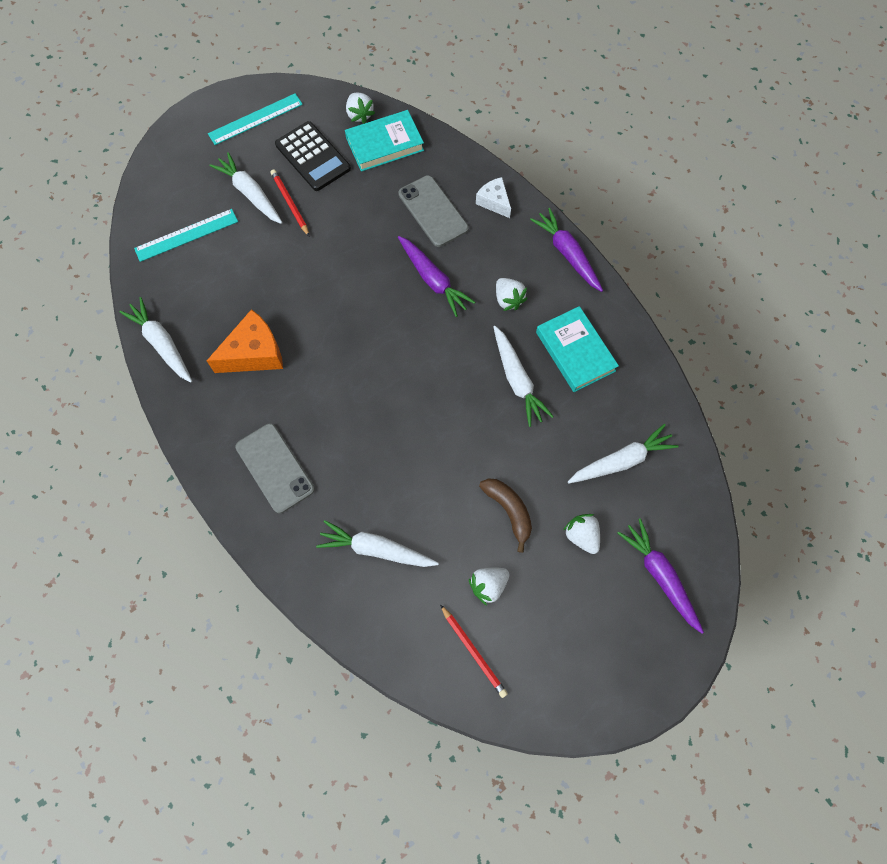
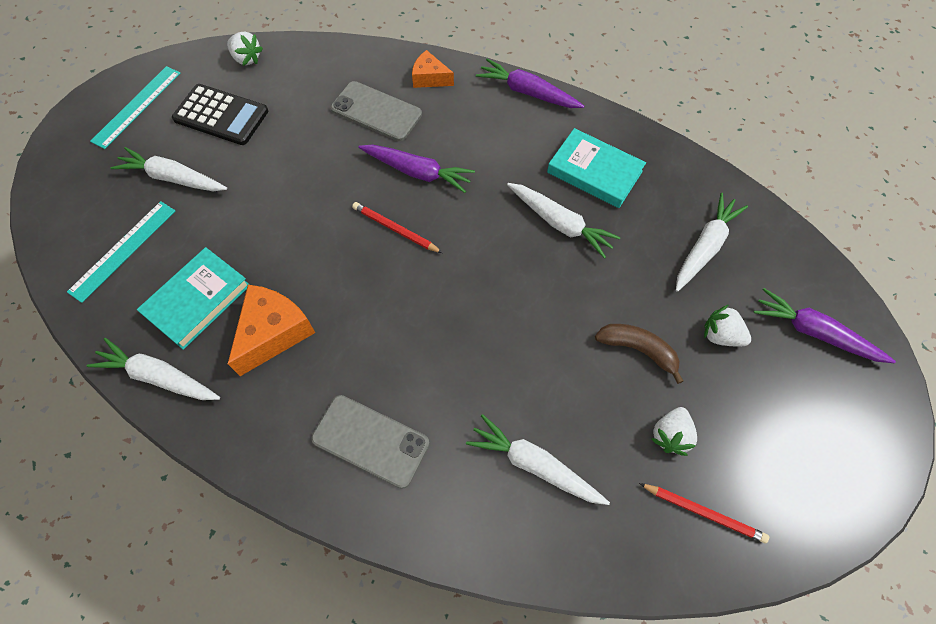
camera: 30 degrees left, 5 degrees down
red pencil [270,169,310,237] -> red pencil moved to [352,202,443,253]
white carrot [316,520,439,567] -> white carrot turned 45 degrees clockwise [466,414,610,505]
turquoise book [345,110,424,172] -> turquoise book moved to [137,247,250,350]
white cheese [476,177,511,218] -> orange cheese [412,50,454,88]
white strawberry [496,278,528,311] -> none

